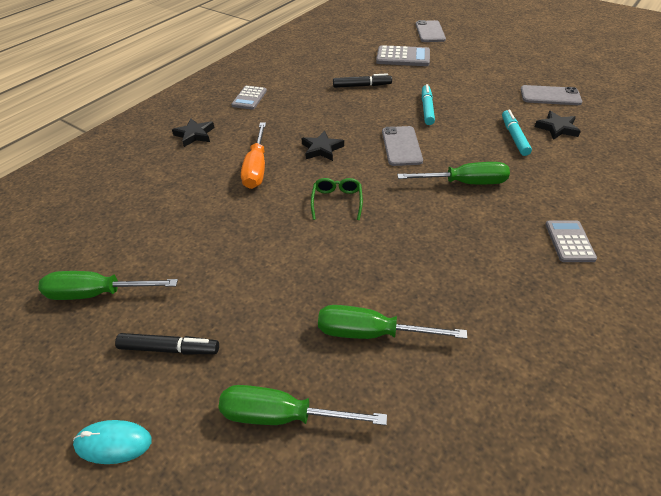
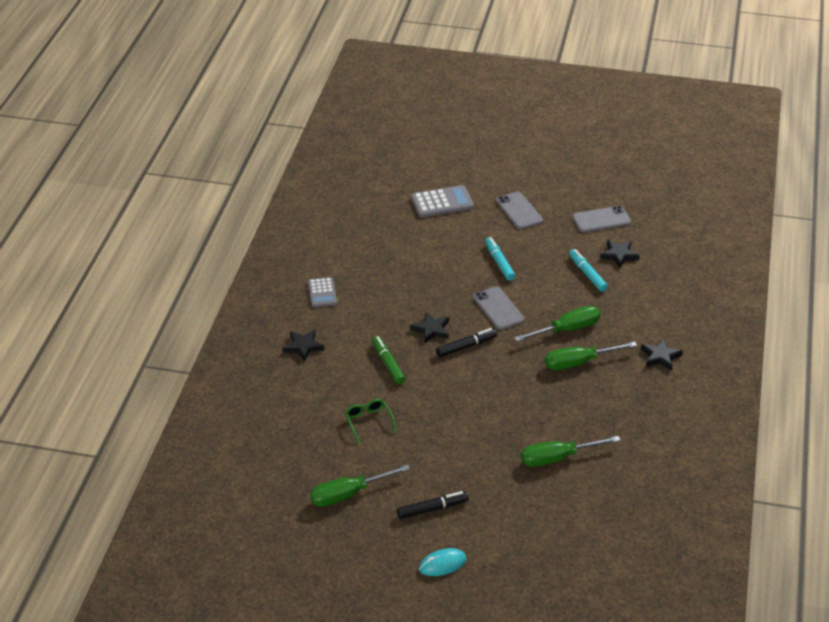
camera: 25 degrees left, 5 degrees down
green screwdriver [218,385,387,425] -> green screwdriver moved to [545,342,637,370]
orange screwdriver [241,122,266,189] -> green marker [372,336,405,384]
green glasses [311,178,363,220] -> green glasses moved to [345,399,397,444]
black marker [333,73,392,88] -> black marker moved to [436,328,497,357]
grey phone [416,20,446,42] -> grey phone moved to [496,192,543,229]
grey calculator [545,220,597,262] -> black star [641,338,683,371]

